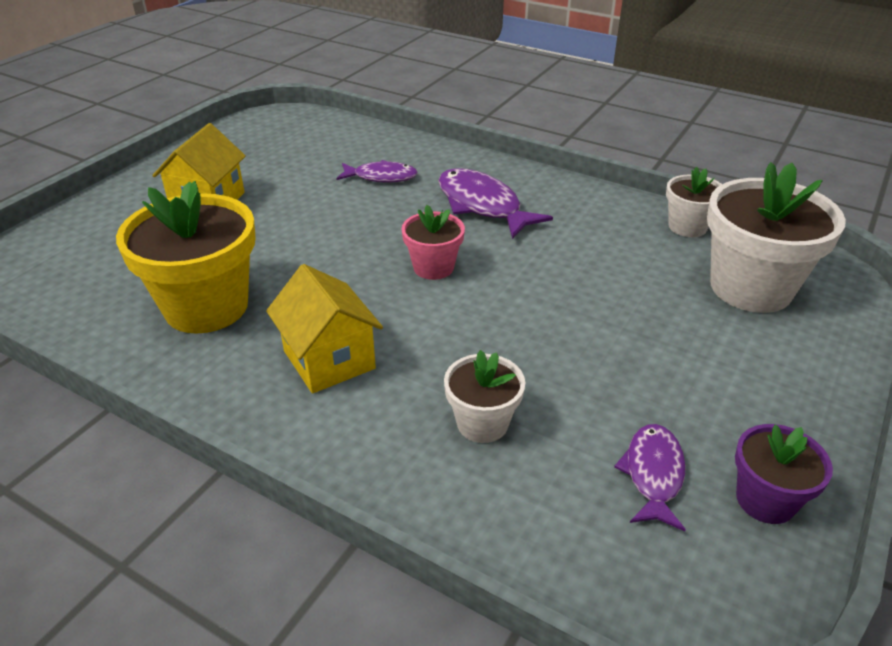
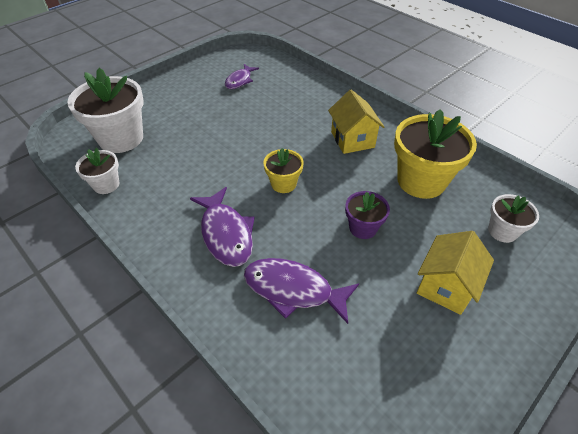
camera: 165 degrees left, 10 degrees up
purple fish [336,160,418,183] -> purple fish [244,258,359,324], size x1.58
pink flower pot [401,205,465,280] -> yellow flower pot [263,148,304,193]
white flower pot [444,350,525,443] -> white flower pot moved to [488,194,539,243]
purple flower pot [735,424,833,524] -> purple flower pot moved to [345,191,390,239]

